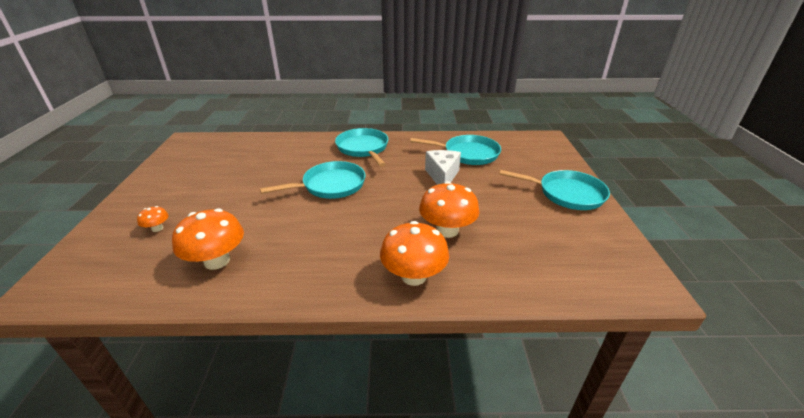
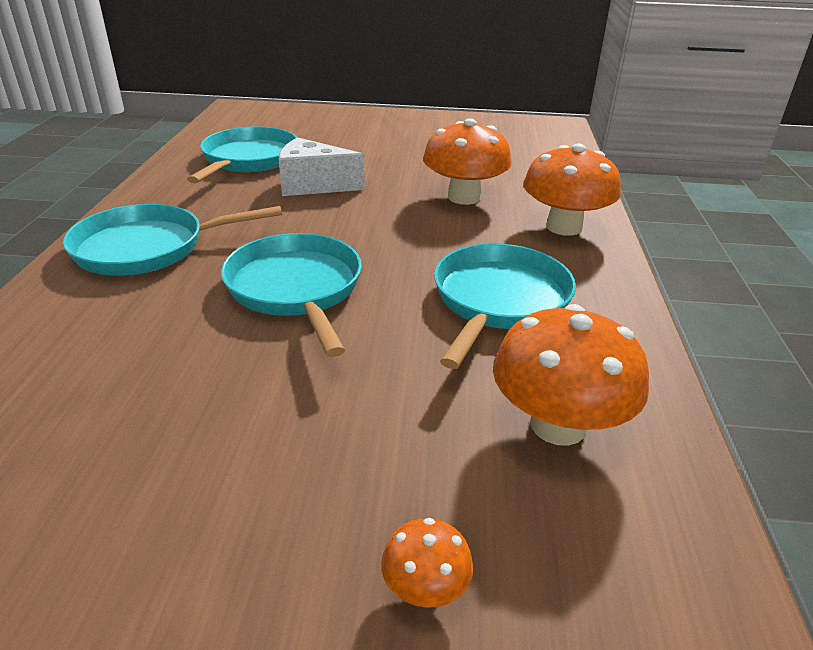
camera: 85 degrees left, 0 degrees up
turquoise pan [500,170,610,210] -> turquoise pan moved to [434,244,576,369]

